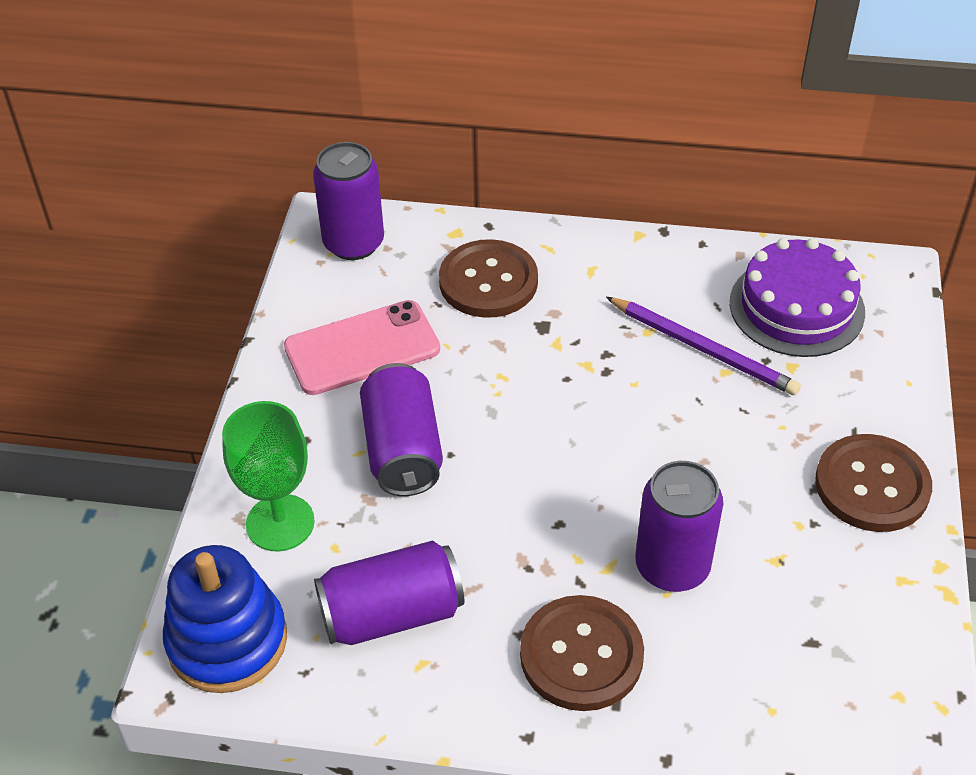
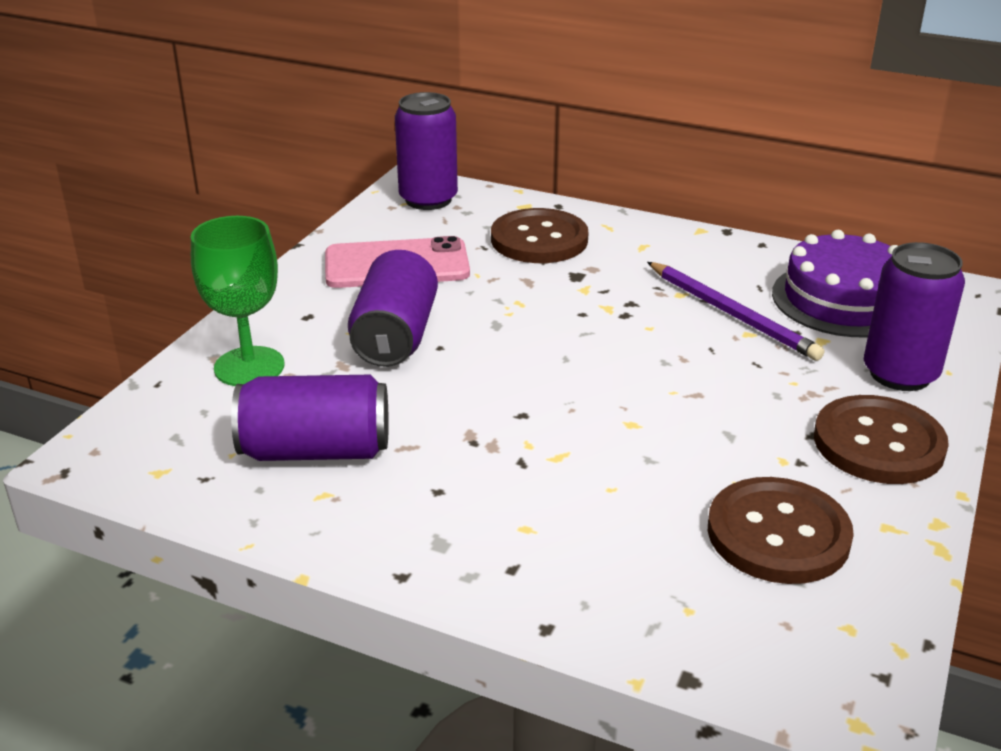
camera: 15 degrees right, 15 degrees down
blue stacking toy [163,545,287,693] -> none
brown button [520,595,644,711] -> brown button moved to [708,477,854,584]
purple can [635,461,723,592] -> purple can moved to [864,242,965,391]

